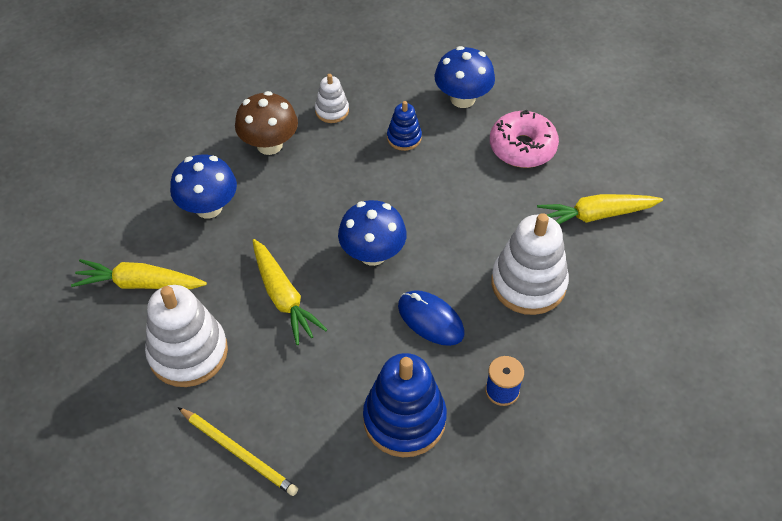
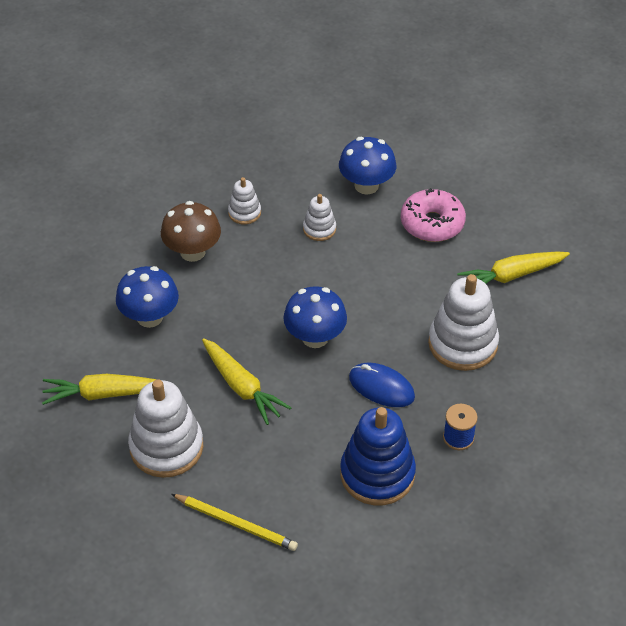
camera: 10 degrees left, 5 degrees down
blue stacking toy [387,101,422,151] -> white stacking toy [303,194,336,241]

